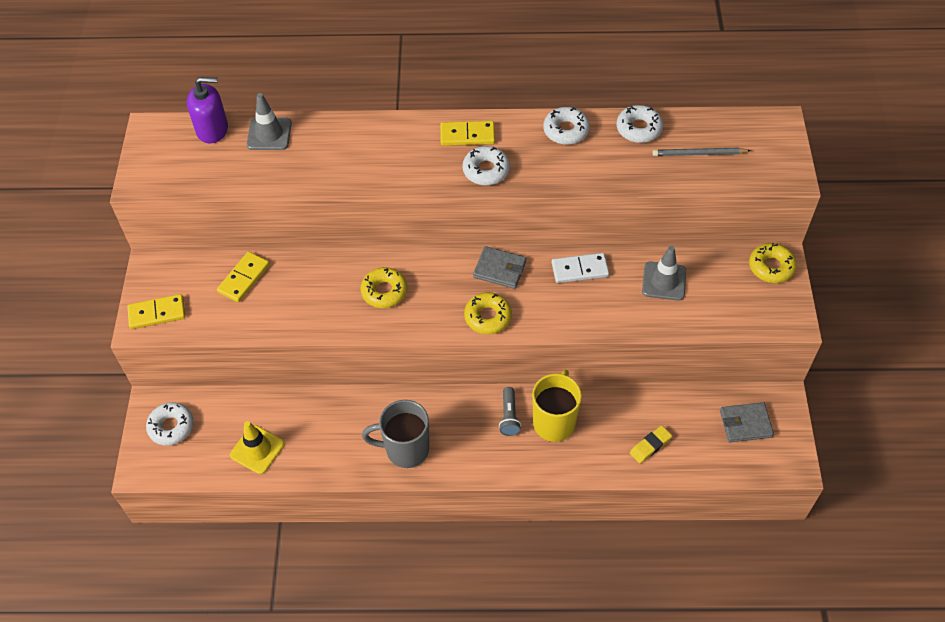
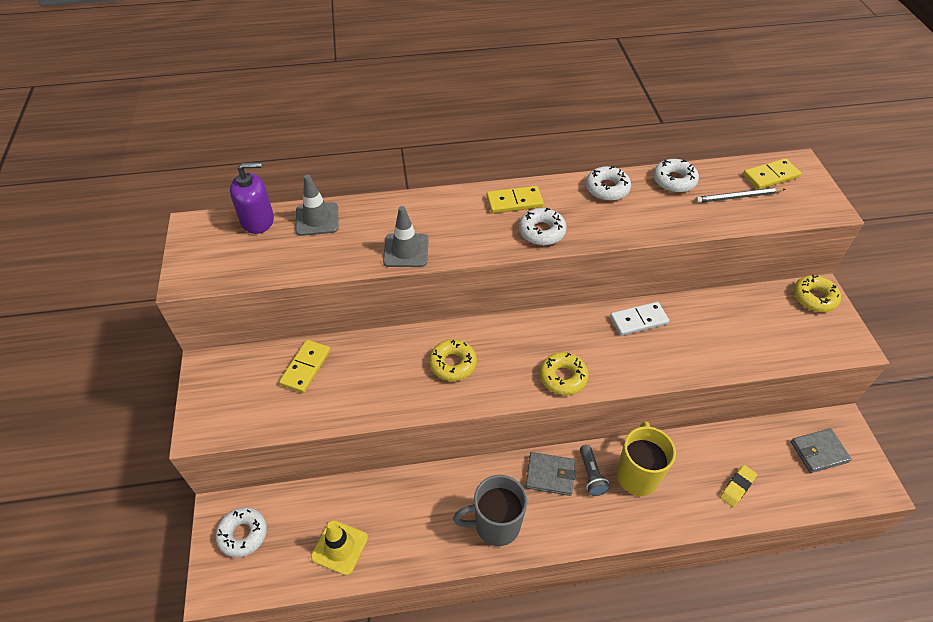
camera: 10 degrees left, 5 degrees down
yellow domino [127,294,185,329] -> yellow domino moved to [743,158,801,189]
grey wallet [473,246,526,289] -> grey wallet moved to [526,452,576,496]
grey traffic cone [642,246,686,301] -> grey traffic cone moved to [383,206,429,267]

